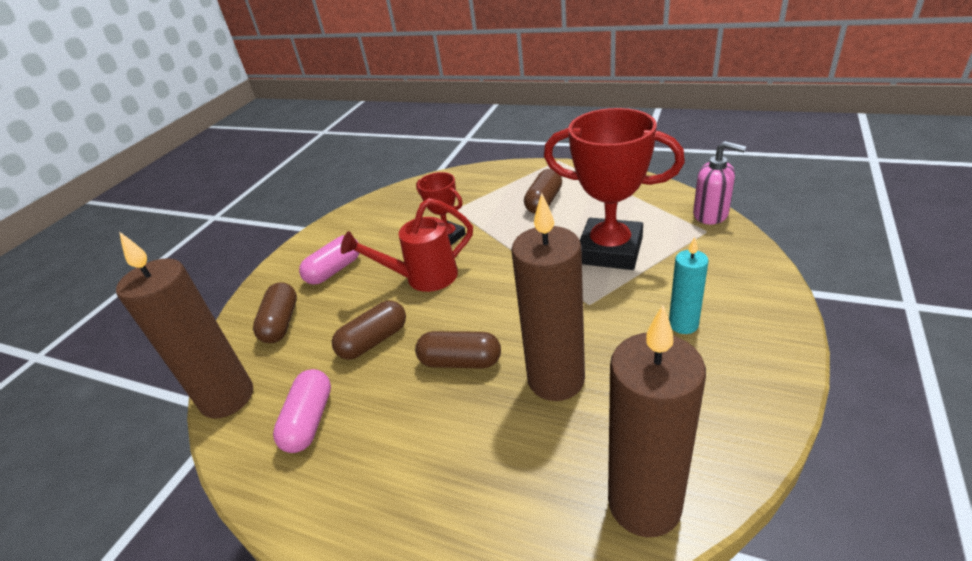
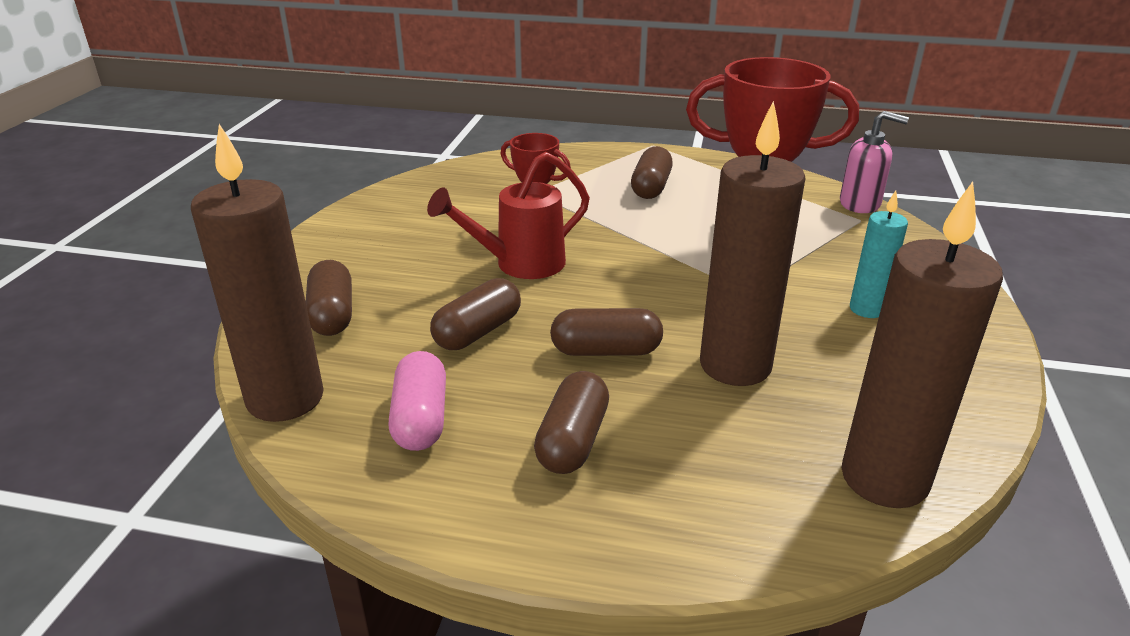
camera: 15 degrees left, 5 degrees down
pink capsule [299,235,360,285] -> none
none -> brown capsule [534,371,609,474]

